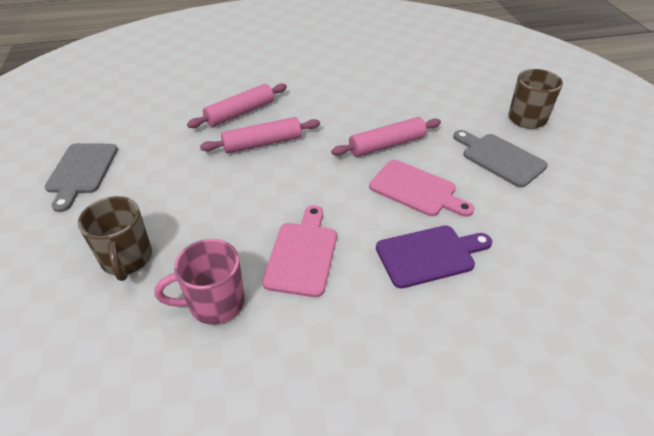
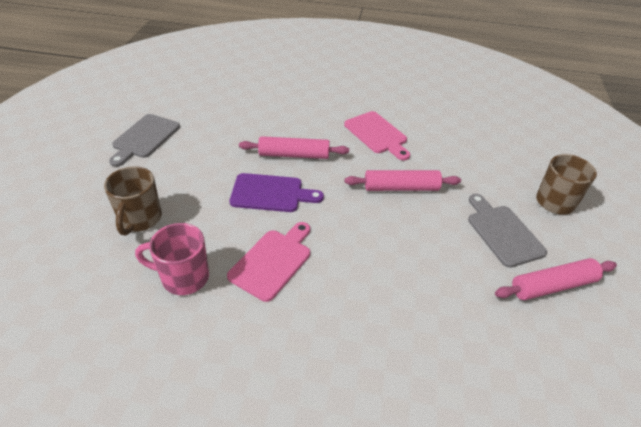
camera: 20 degrees right, 0 degrees up
pink rolling pin [187,83,287,128] -> pink rolling pin moved to [495,258,617,300]
pink cutting board [369,160,474,217] -> pink cutting board moved to [344,111,410,160]
purple cutting board [376,226,492,288] -> purple cutting board moved to [230,173,324,212]

